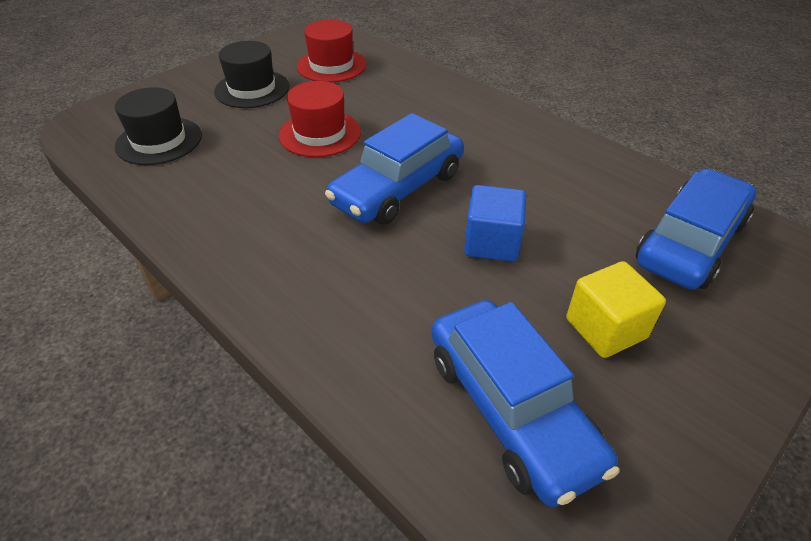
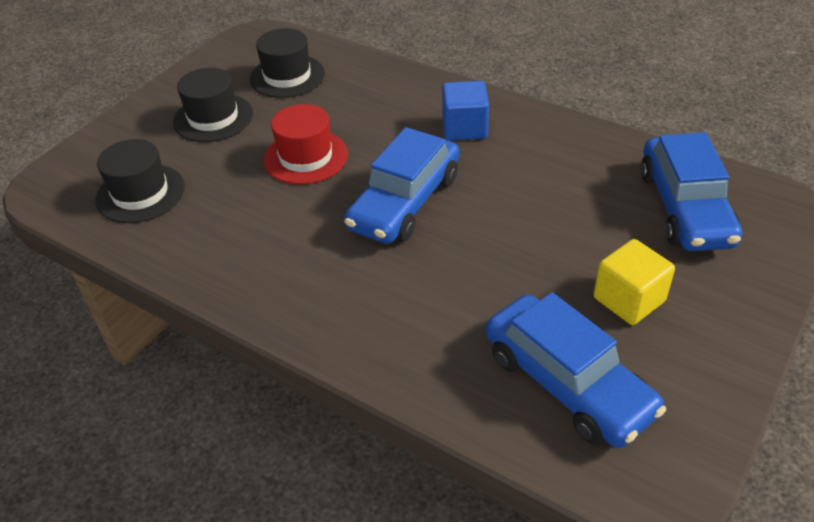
camera: 10 degrees left, 0 degrees up
red hat [297,20,367,82] -> black hat [250,28,325,98]
blue cube [464,185,526,262] -> blue cube moved to [442,81,489,141]
blue car [636,169,756,290] -> blue car turned 150 degrees clockwise [641,132,742,251]

